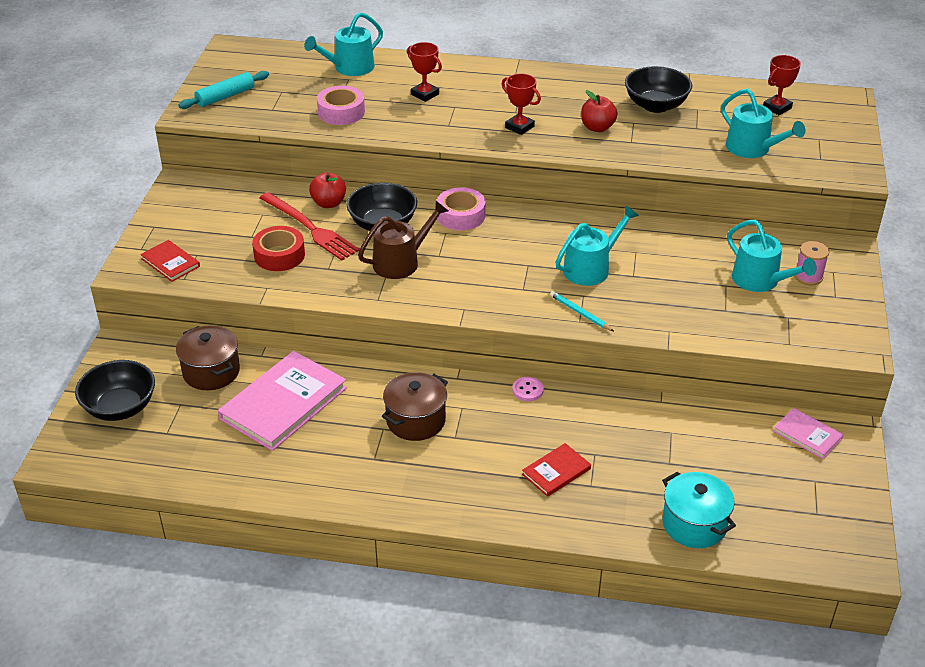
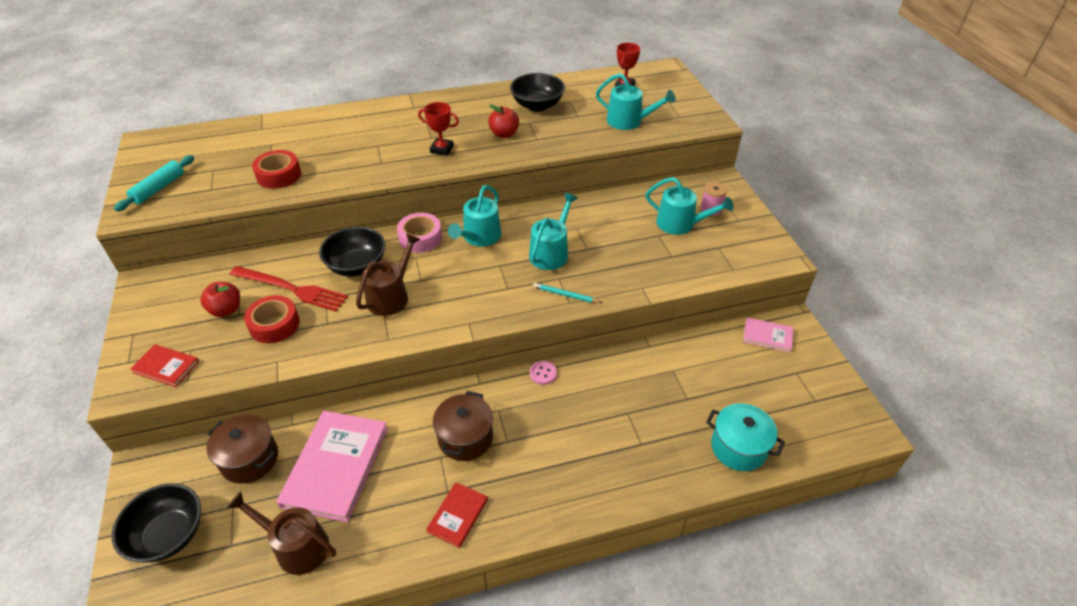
camera: 25 degrees left, 5 degrees up
turquoise watering can [304,12,383,76] -> turquoise watering can moved to [448,185,501,247]
red apple [309,172,346,208] -> red apple moved to [200,282,240,317]
pink tape [317,86,365,125] -> red tape [252,150,301,189]
red trophy [407,42,442,102] -> none
red book [522,443,591,497] -> red book moved to [426,482,488,548]
none -> brown watering can [227,492,336,575]

